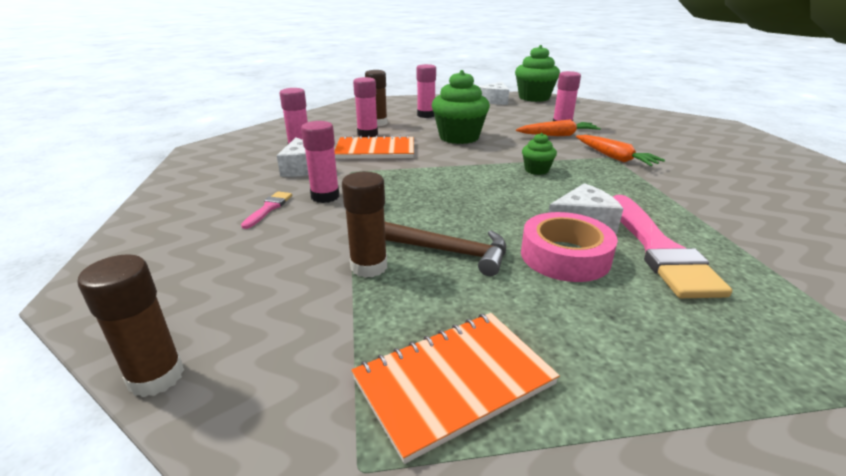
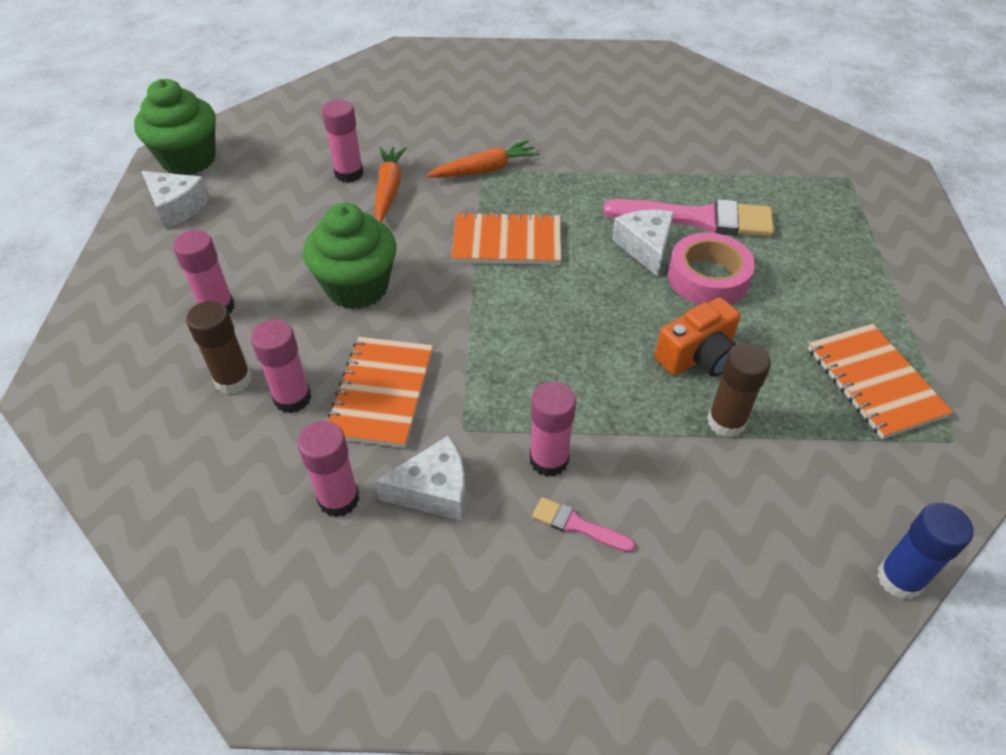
camera: 80 degrees left, 20 degrees up
brown glue stick [78,254,184,397] -> blue glue stick [877,503,974,600]
brown hammer [385,222,506,276] -> orange camera [655,297,741,377]
green cupcake [522,133,557,175] -> orange notebook [451,212,561,265]

